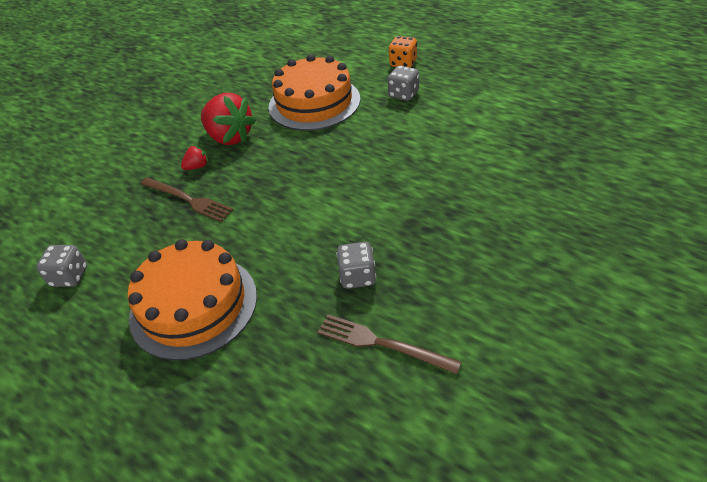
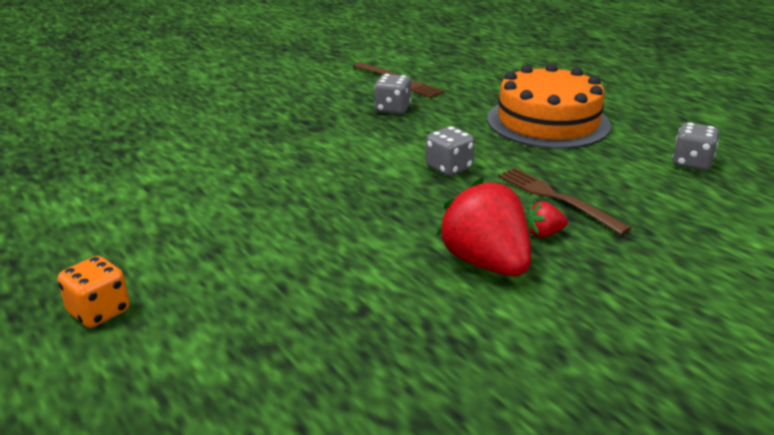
camera: 165 degrees left, 15 degrees down
orange cake [269,54,360,131] -> none
grey dice [387,66,419,101] -> grey dice moved to [426,126,474,176]

